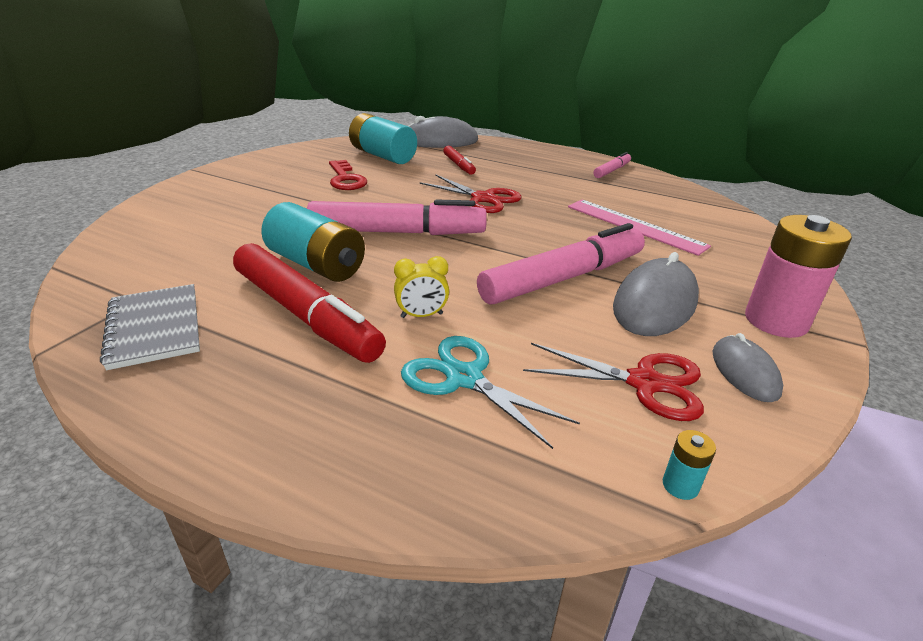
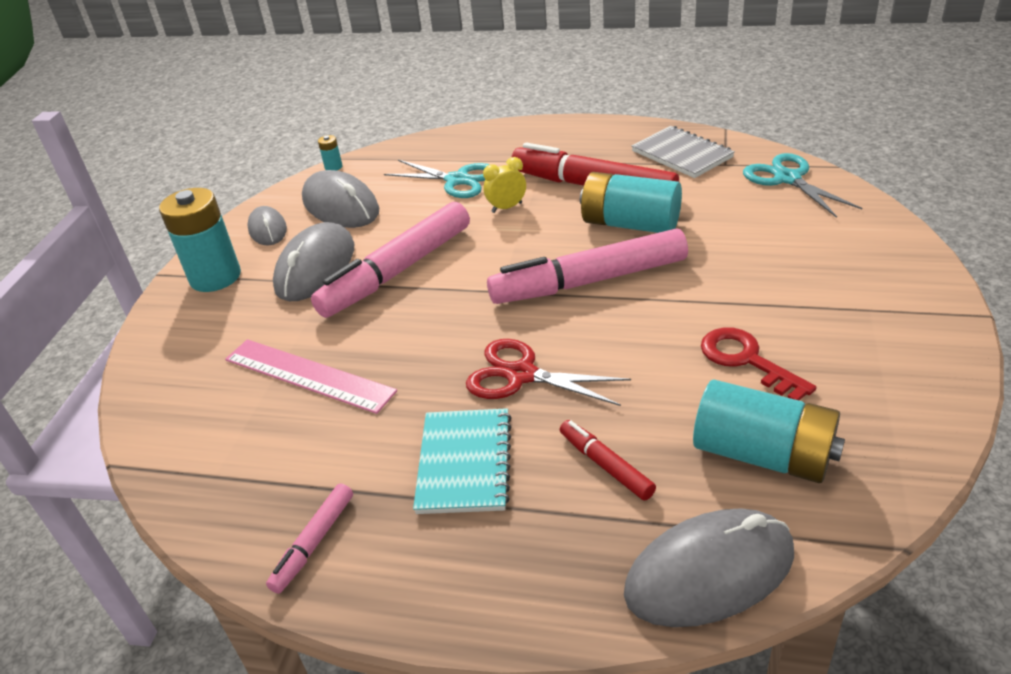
camera: 170 degrees right, 5 degrees up
red scissors [523,343,704,421] -> grey mouse [302,170,379,228]
pink battery [745,215,852,338] -> turquoise battery [159,188,241,292]
none -> turquoise notebook [413,408,512,514]
none -> turquoise scissors [743,153,862,218]

